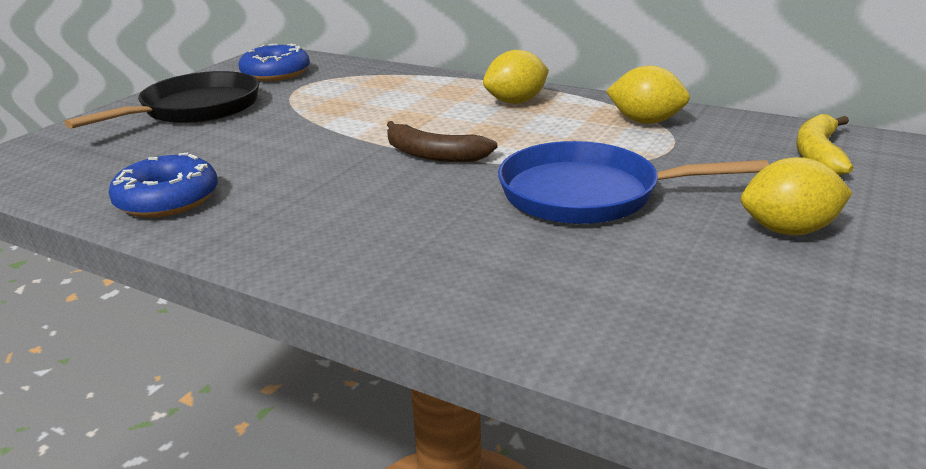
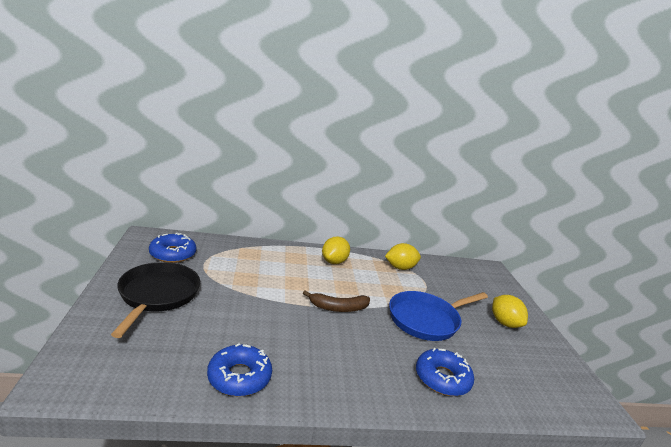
camera: 40 degrees left, 5 degrees down
yellow lemon [741,157,852,235] -> yellow lemon turned 75 degrees counterclockwise [492,295,528,328]
yellow banana [797,114,853,175] -> none
none -> blue donut [416,348,474,396]

